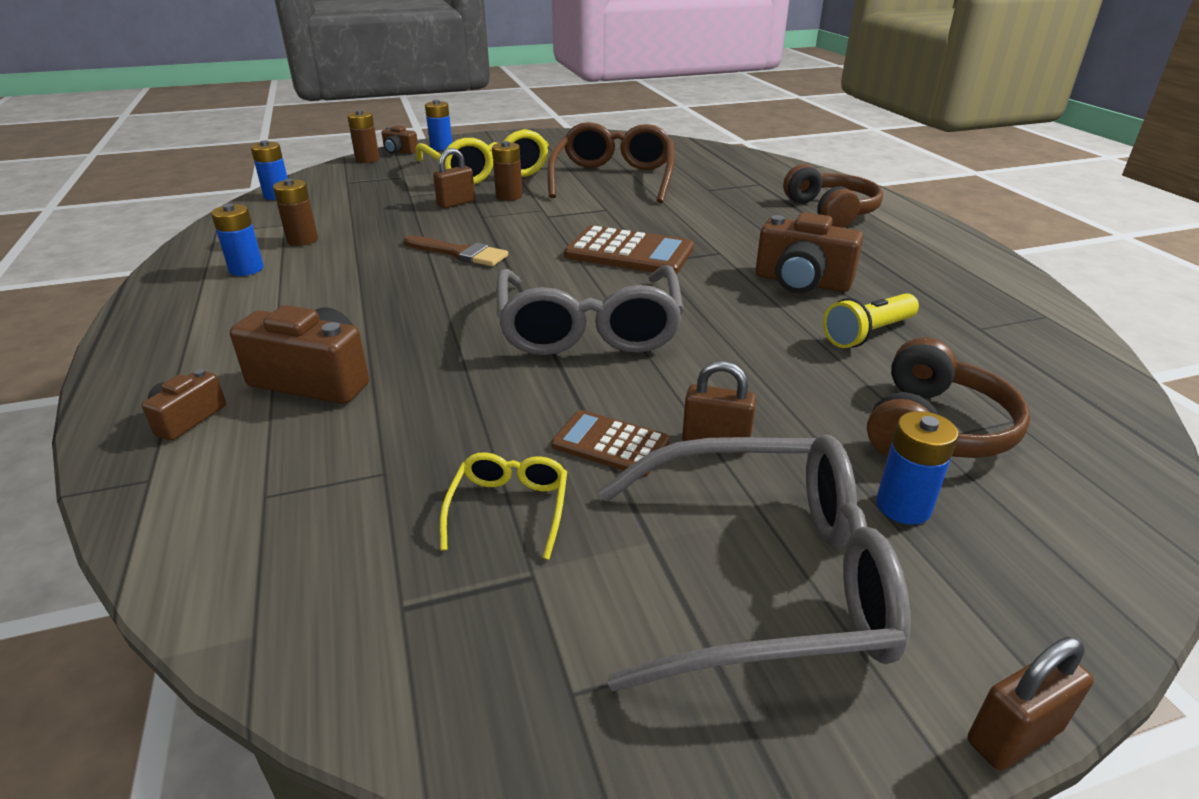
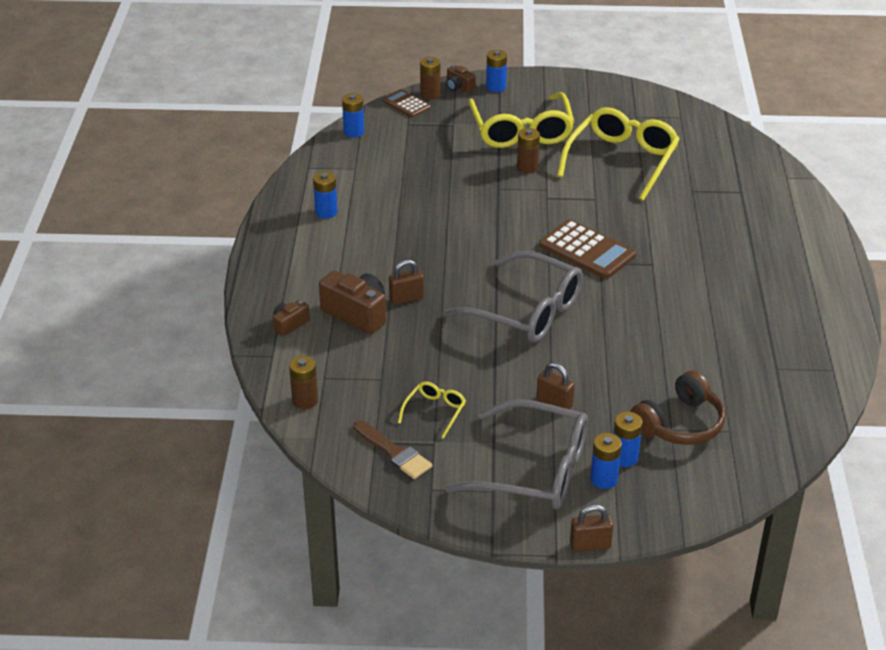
camera: 20 degrees right, 5 degrees up
brown battery [273,179,318,246] -> brown battery moved to [289,356,318,409]
brown brush [403,235,508,266] -> brown brush moved to [354,421,432,479]
brown padlock [433,148,475,208] -> brown padlock moved to [389,260,424,305]
grey glasses [497,265,684,355] -> grey glasses turned 75 degrees counterclockwise [444,251,583,343]
brown glasses [547,122,675,203] -> yellow glasses [557,107,680,201]
brown calculator [551,410,670,476] -> brown calculator moved to [383,89,431,117]
brown camera [756,212,863,293] -> none
brown headphones [783,164,883,228] -> none
yellow flashlight [823,293,919,348] -> none
none -> blue battery [590,433,622,489]

